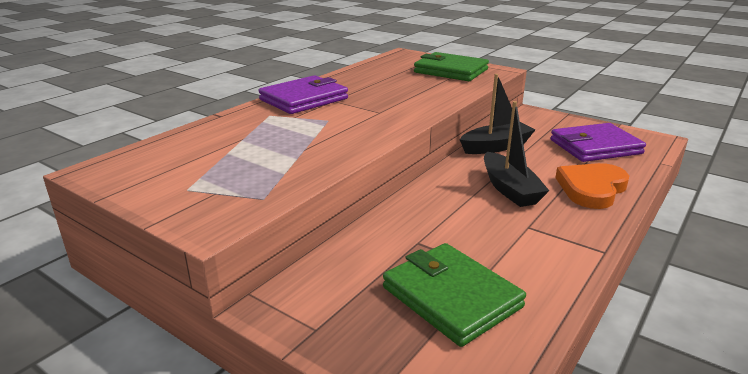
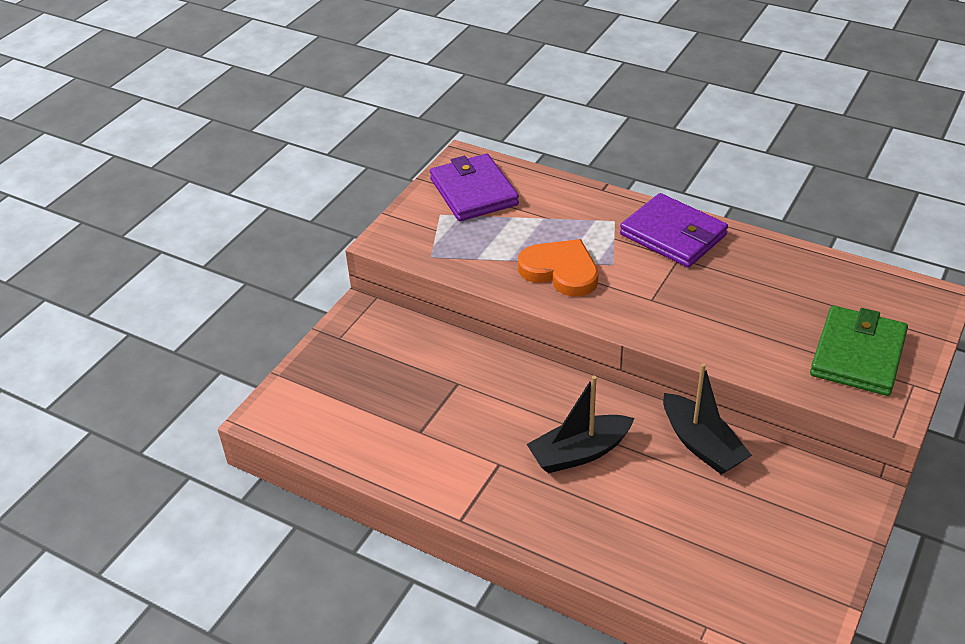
camera: 85 degrees right, 15 degrees up
green wallet [383,243,526,347] -> none
purple wallet [550,123,646,162] -> purple wallet moved to [430,154,519,221]
orange heart [555,163,629,209] -> orange heart moved to [518,239,598,297]

